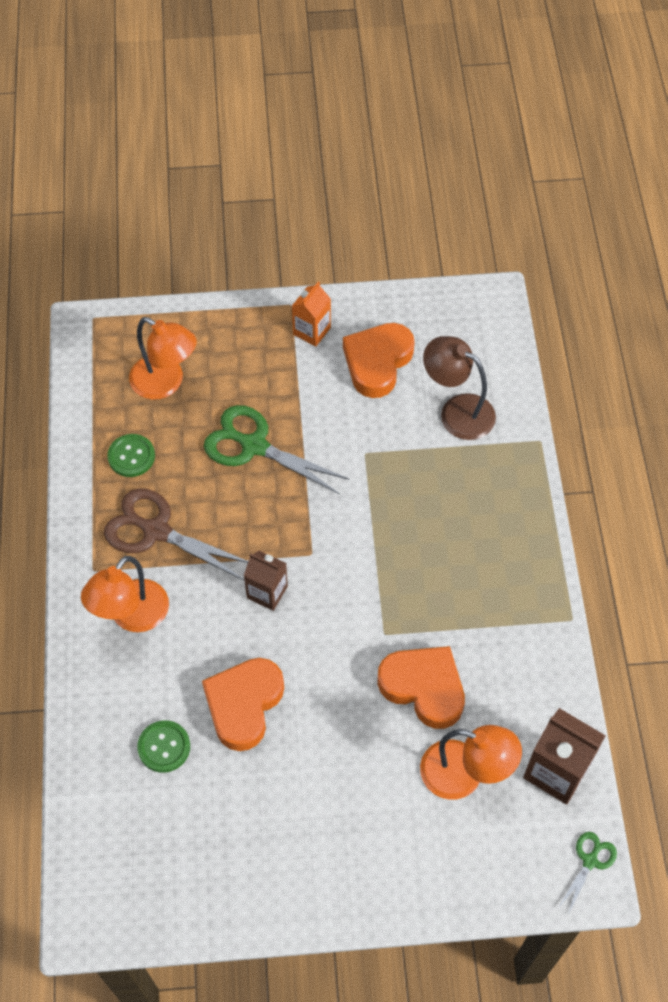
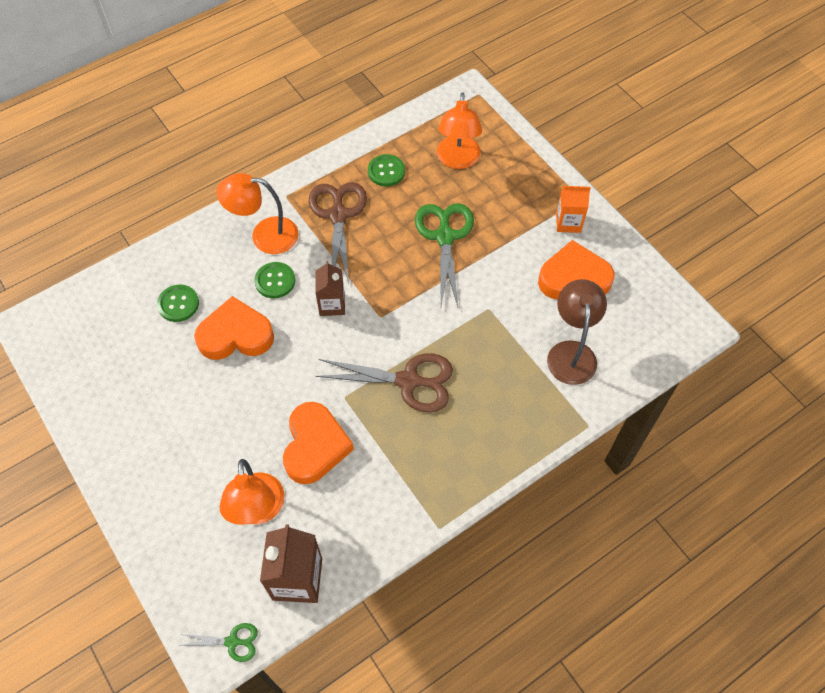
camera: 60 degrees right, 0 degrees up
none -> green button [254,262,295,298]
none -> brown scissors [315,353,453,412]

